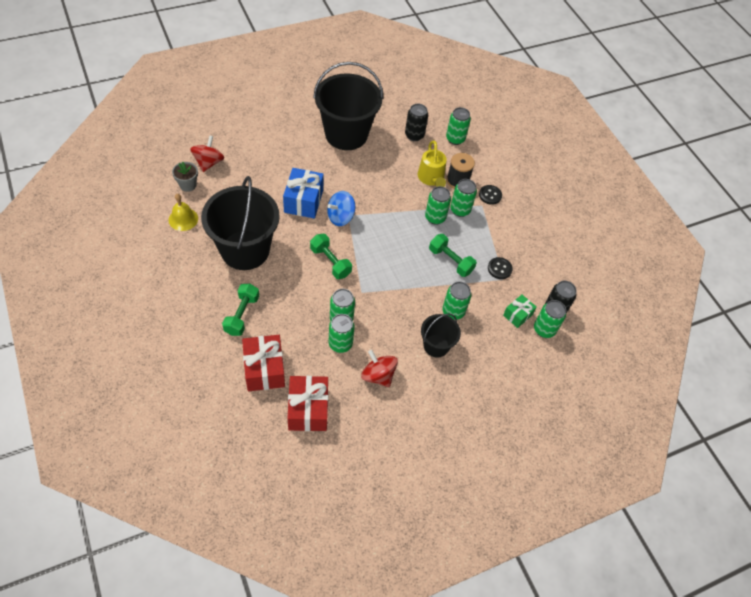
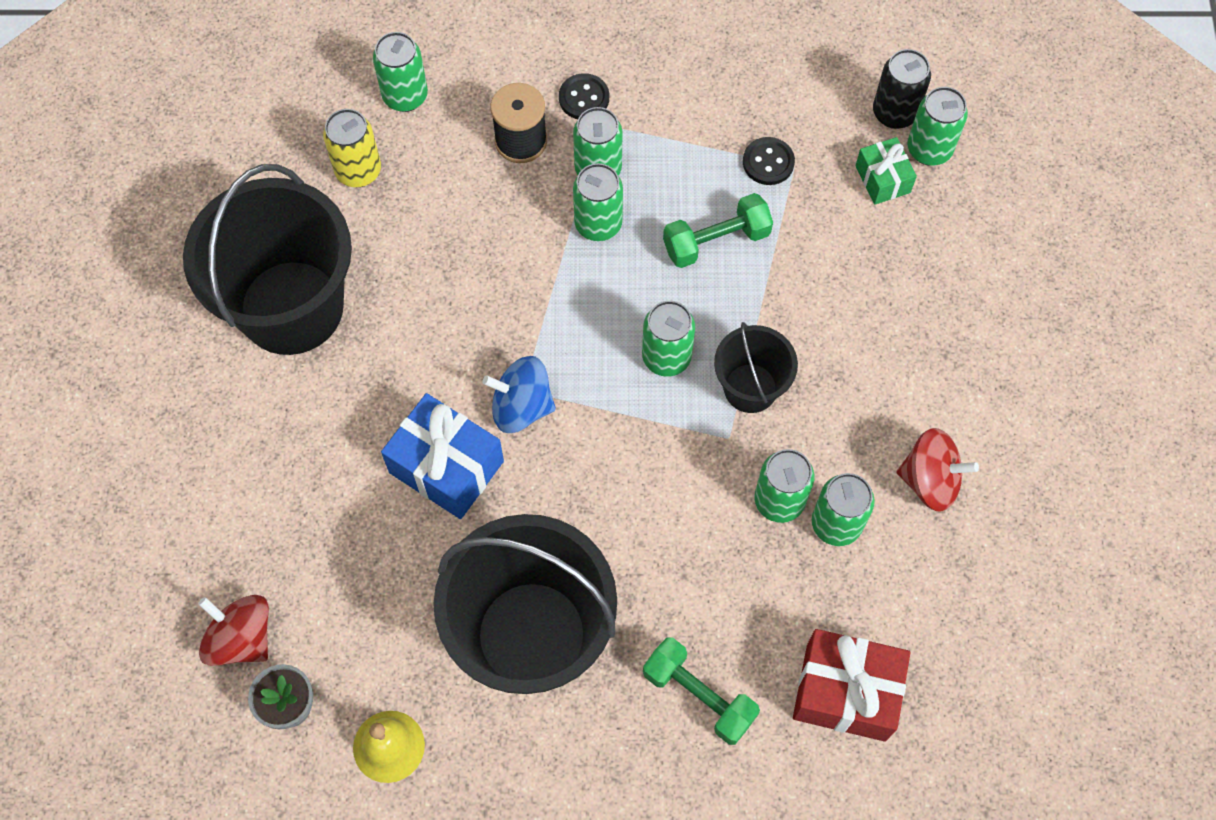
camera: 60 degrees left, 10 degrees up
red gift [287,376,328,431] -> none
green dumbbell [310,234,352,279] -> none
blue spinning top [327,191,356,226] -> blue spinning top turned 105 degrees clockwise [482,356,556,433]
red spinning top [361,350,398,387] -> red spinning top turned 150 degrees counterclockwise [896,428,979,512]
black can [405,104,428,141] -> yellow can [323,109,381,187]
yellow watering can [418,141,447,187] -> none
black bucket [421,314,461,358] -> black bucket moved to [714,322,798,413]
green can [442,281,471,320] -> green can moved to [642,301,695,377]

